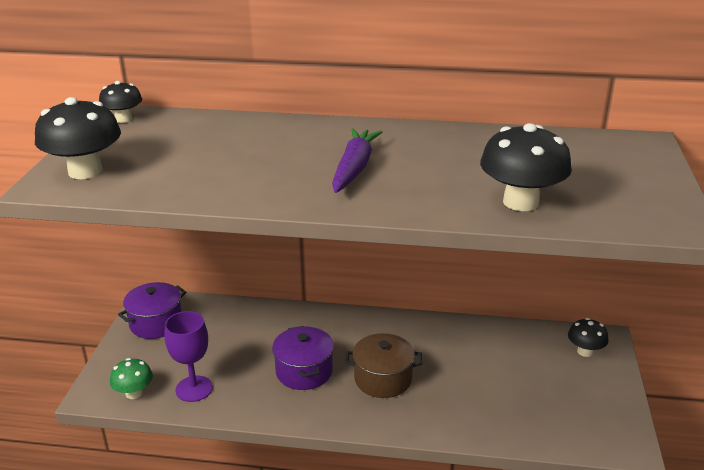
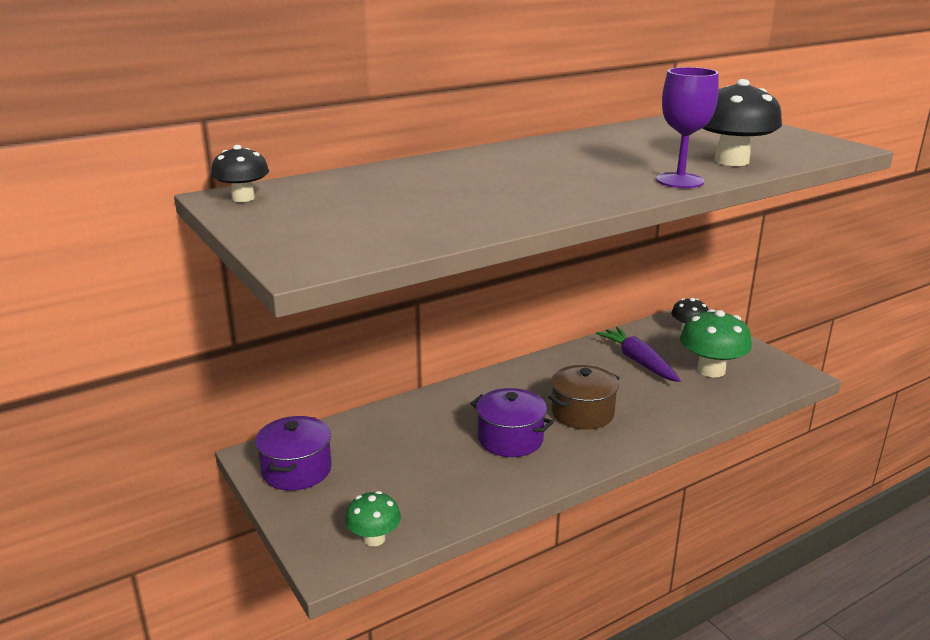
camera: 40 degrees left, 5 degrees down
black mushroom [35,97,121,179] -> none
purple goblet [165,311,213,402] -> purple goblet moved to [656,67,719,188]
purple carrot [332,128,383,193] -> purple carrot moved to [596,327,681,382]
none -> green mushroom [680,309,752,377]

